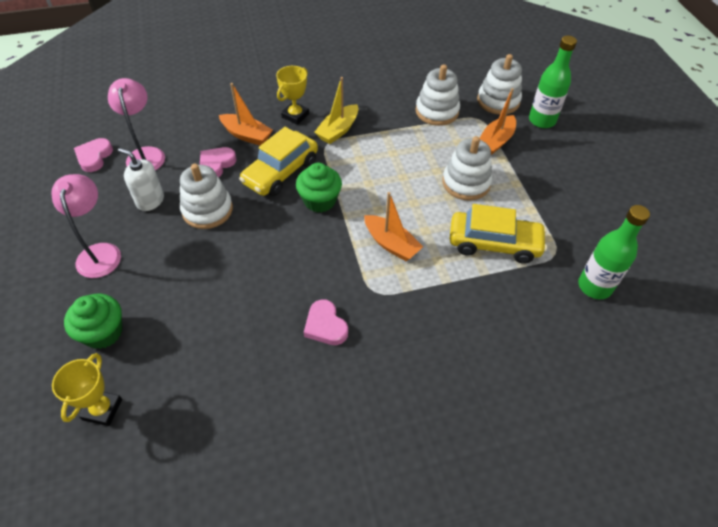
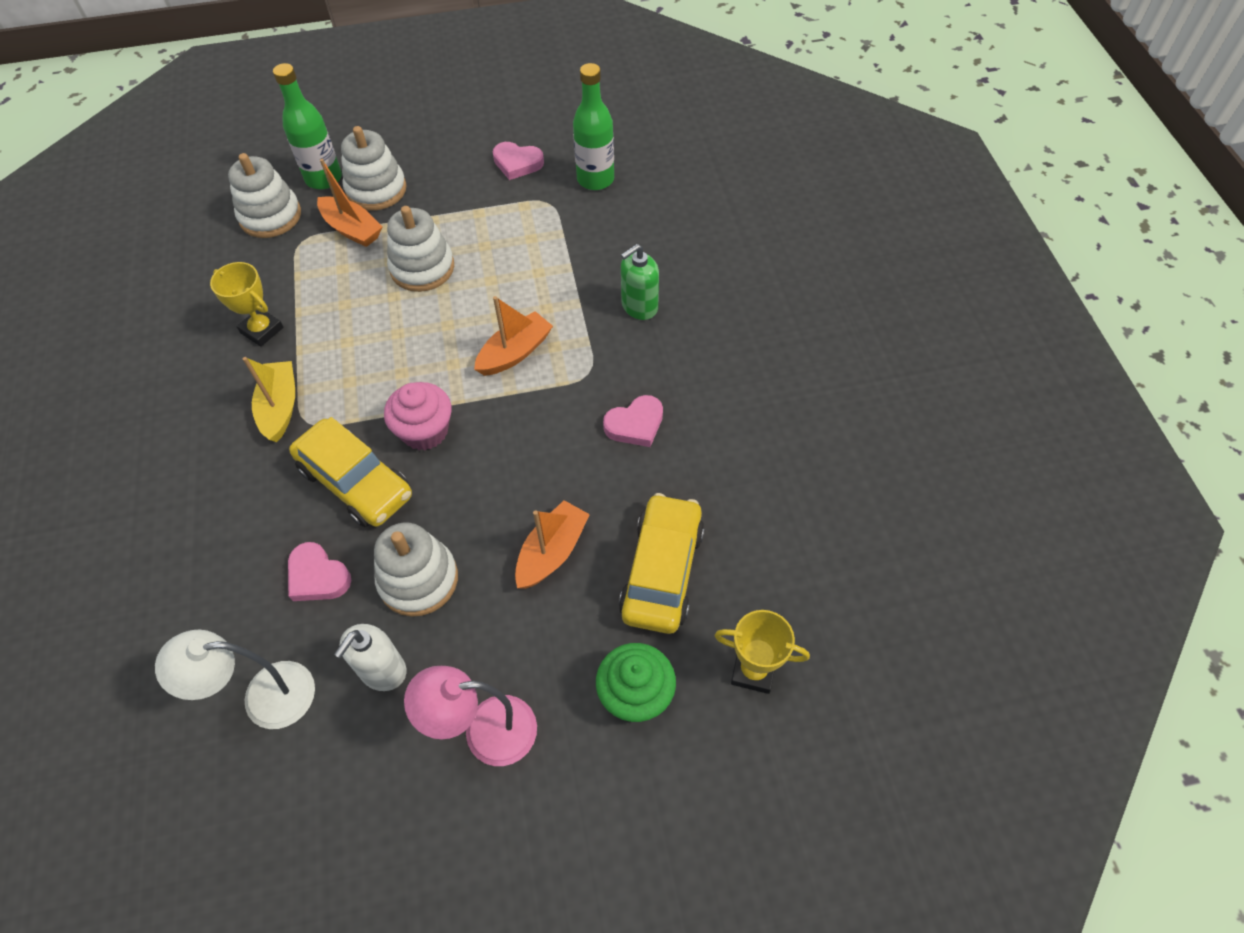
camera: 85 degrees left, 5 degrees up
pink heart [74,138,113,172] -> pink heart moved to [493,142,544,180]
pink lamp [108,78,165,171] -> white lamp [155,630,315,729]
orange boat [219,83,273,145] -> orange boat moved to [515,500,590,589]
yellow trophy [276,66,309,125] -> yellow trophy moved to [210,262,283,347]
green cupcake [296,163,342,213] -> pink cupcake [384,382,452,450]
yellow boat [314,77,358,144] -> yellow boat turned 135 degrees counterclockwise [243,357,295,442]
white stacking toy [416,64,460,126] -> white stacking toy moved to [341,126,406,211]
yellow car [449,204,547,264] -> yellow car moved to [619,493,705,634]
none -> green soap dispenser [621,244,659,320]

